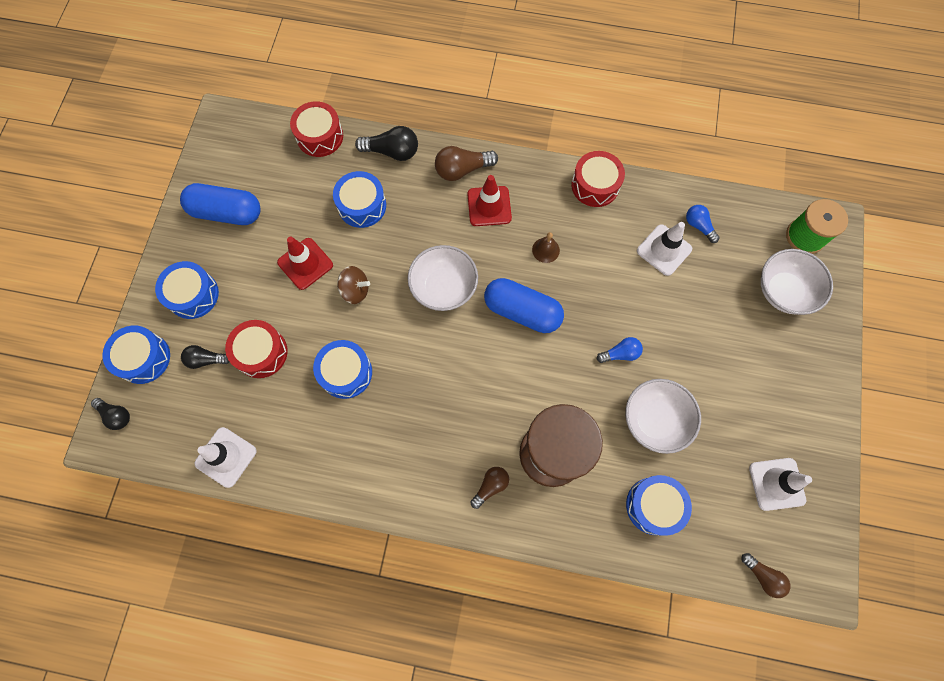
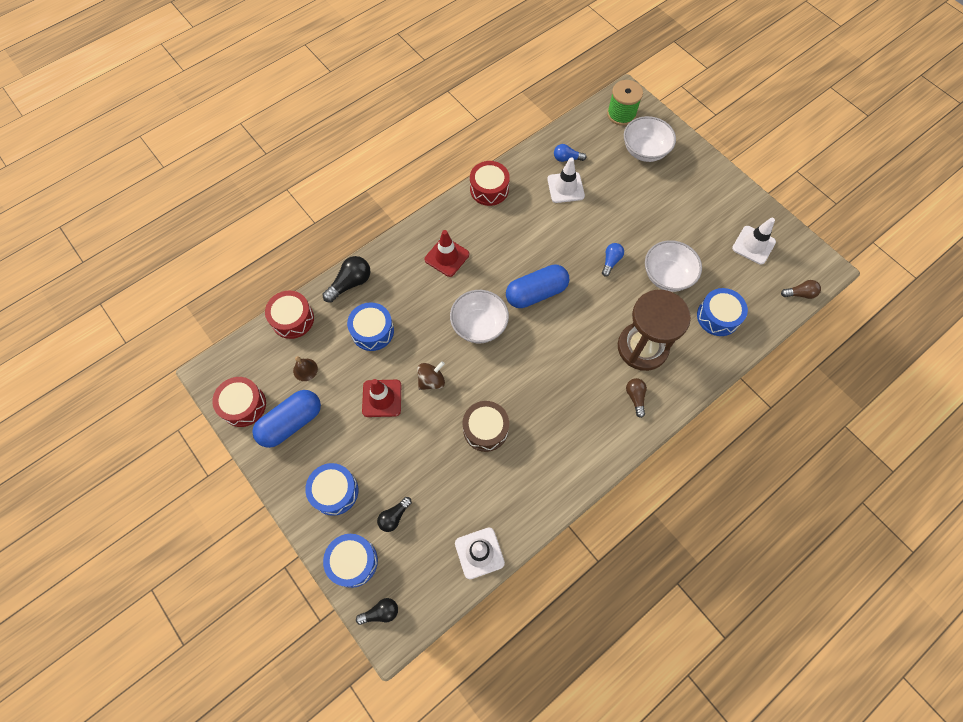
camera: 50 degrees left, 5 degrees down
red drum [225,320,288,378] -> red drum moved to [212,377,266,427]
blue drum [313,340,372,399] -> brown drum [462,401,509,452]
brown light bulb [435,146,498,181] -> none
brown bell [532,232,560,263] -> brown bell moved to [293,356,318,381]

